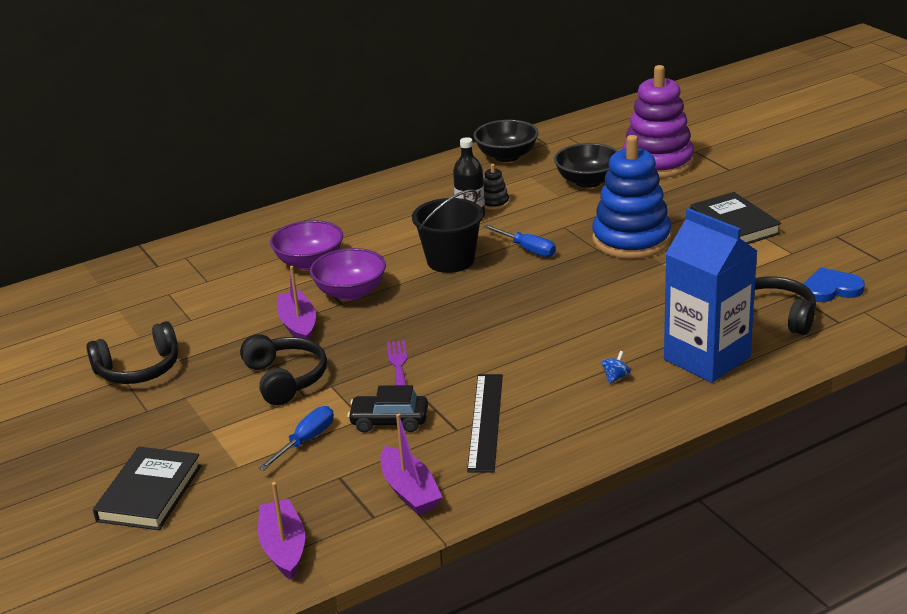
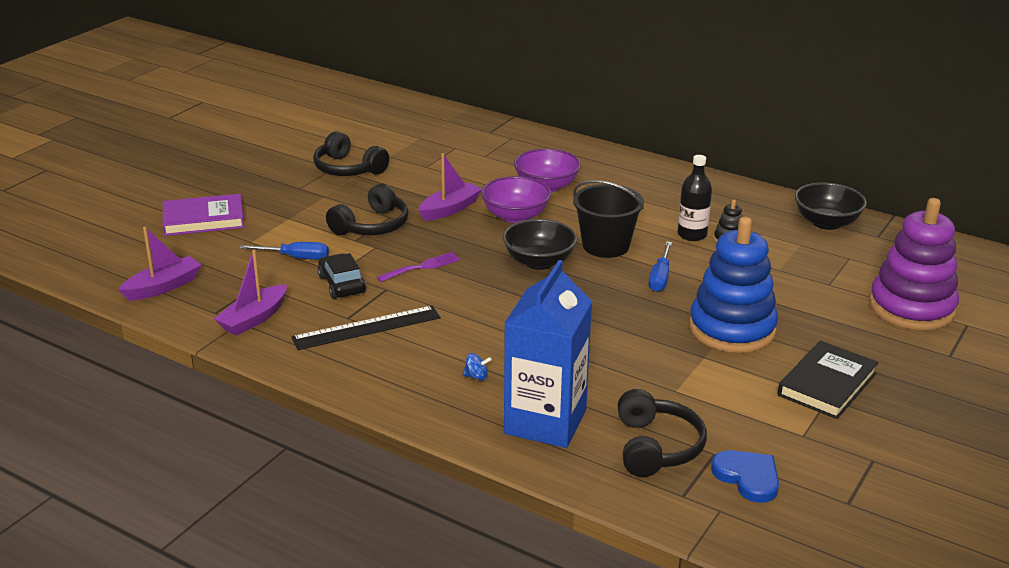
camera: 60 degrees right, 0 degrees up
black book [93,447,202,530] -> purple book [163,194,244,236]
black bowl [554,143,618,188] -> black bowl moved to [503,219,577,270]

